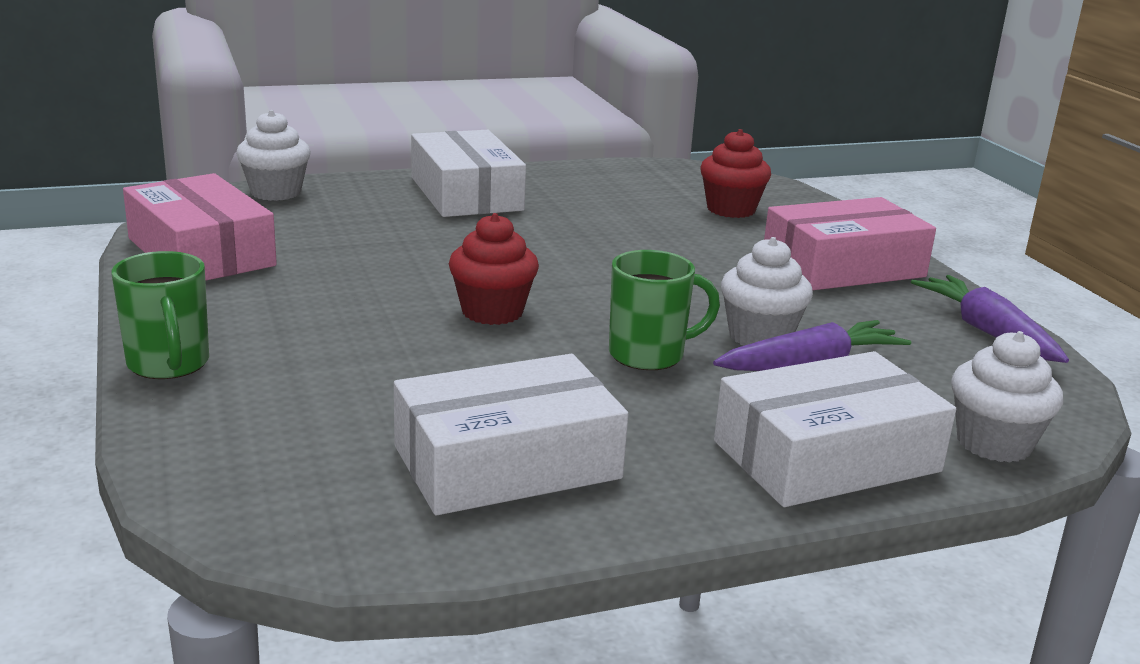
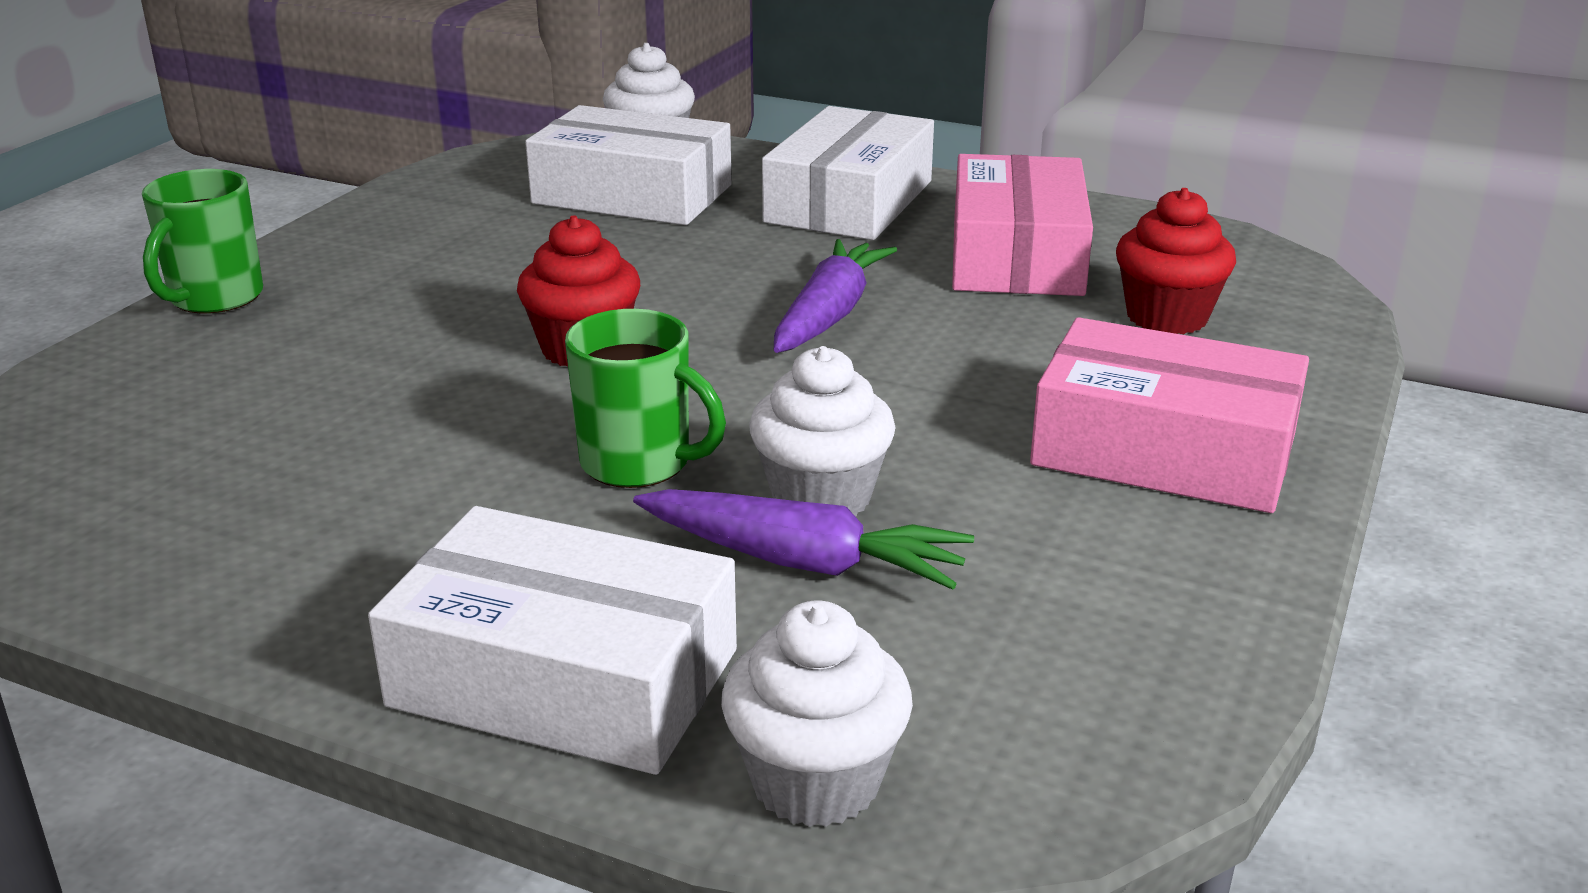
camera: 45 degrees right, 5 degrees up
pink box [123,173,277,281] -> pink box moved to [952,154,1093,296]
white box [394,354,628,515] -> white box moved to [525,105,732,225]
purple carrot [911,275,1069,363] -> purple carrot moved to [774,239,897,353]

